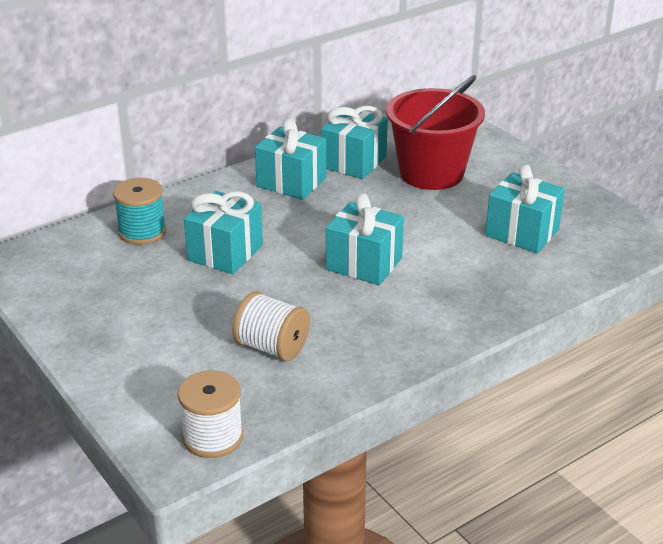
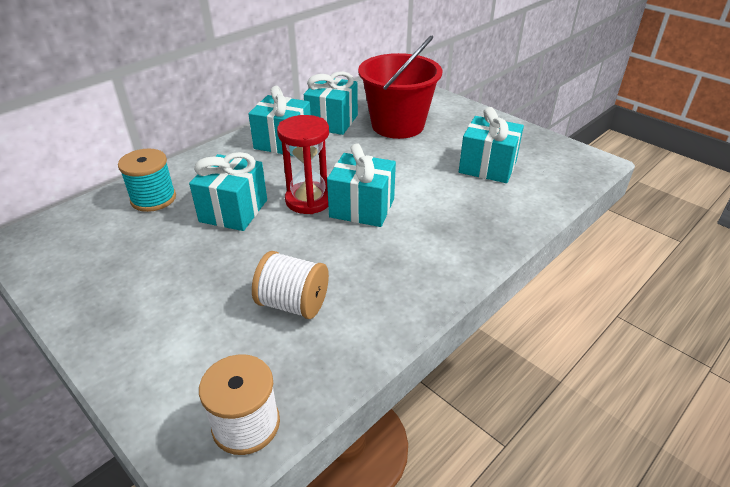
camera: 10 degrees left, 5 degrees up
none -> red hourglass [277,115,329,214]

